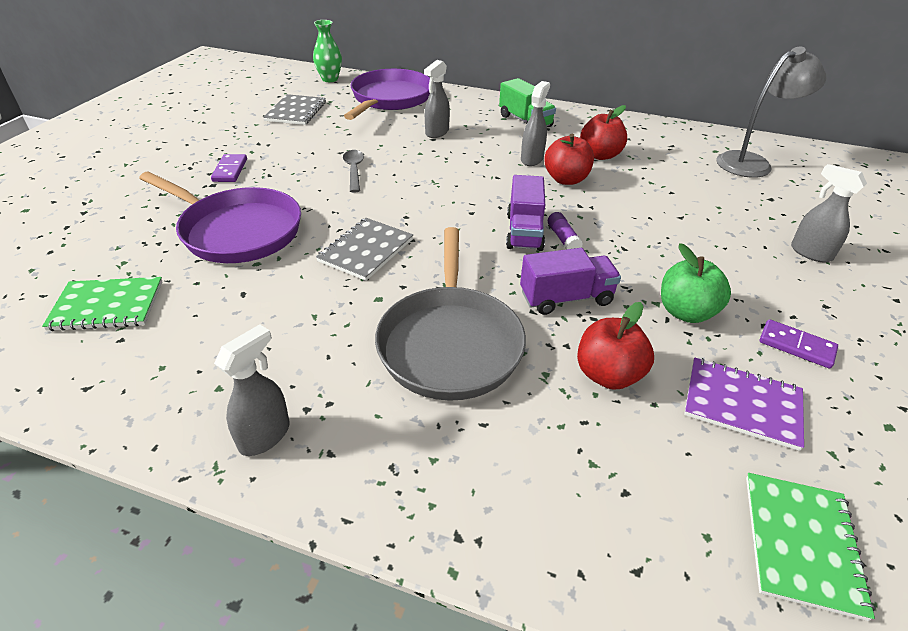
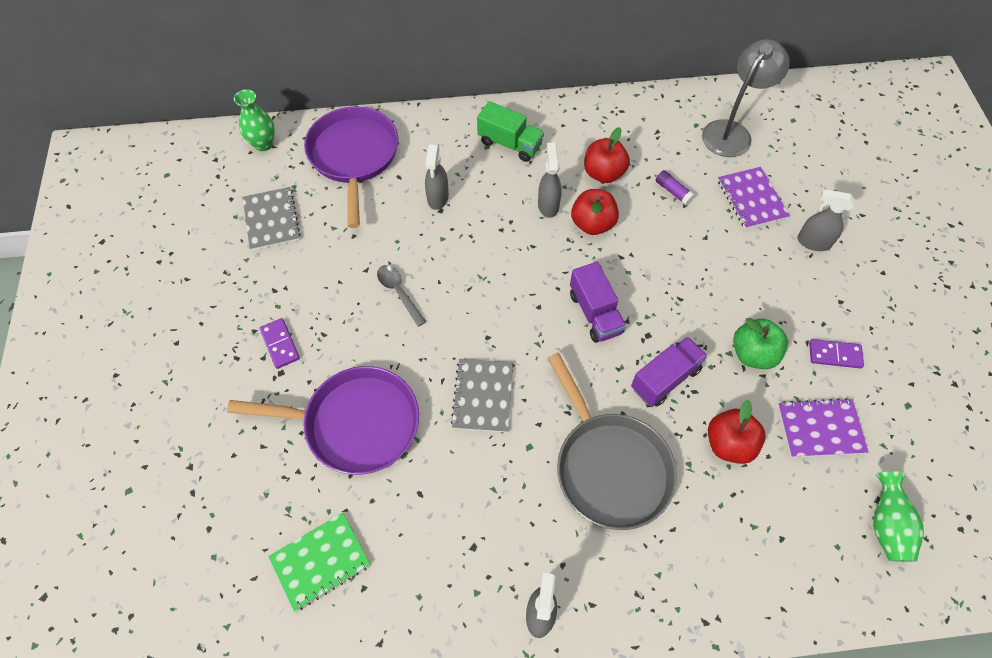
camera: 25 degrees left, 20 degrees up
purple glue stick [548,212,583,249] -> purple glue stick moved to [656,170,695,205]
green notebook [746,473,875,621] -> green vase [873,471,924,562]
none -> purple notebook [718,167,790,229]

